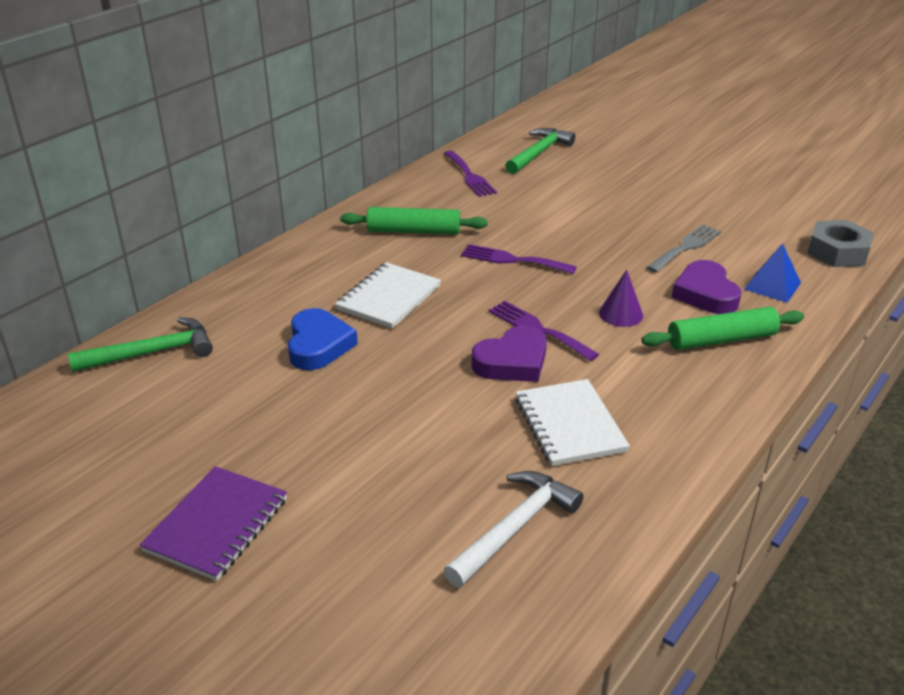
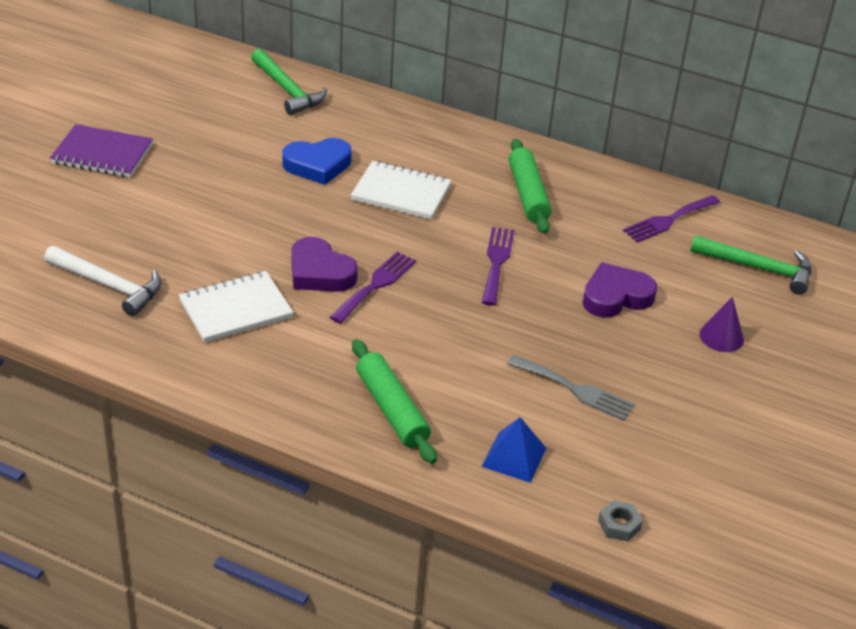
camera: 75 degrees right, 5 degrees up
purple cone [599,270,643,327] -> purple cone moved to [700,297,744,352]
purple heart [672,260,742,314] -> purple heart moved to [583,262,657,318]
grey nut [807,220,874,267] -> grey nut [598,500,643,542], size x0.52

